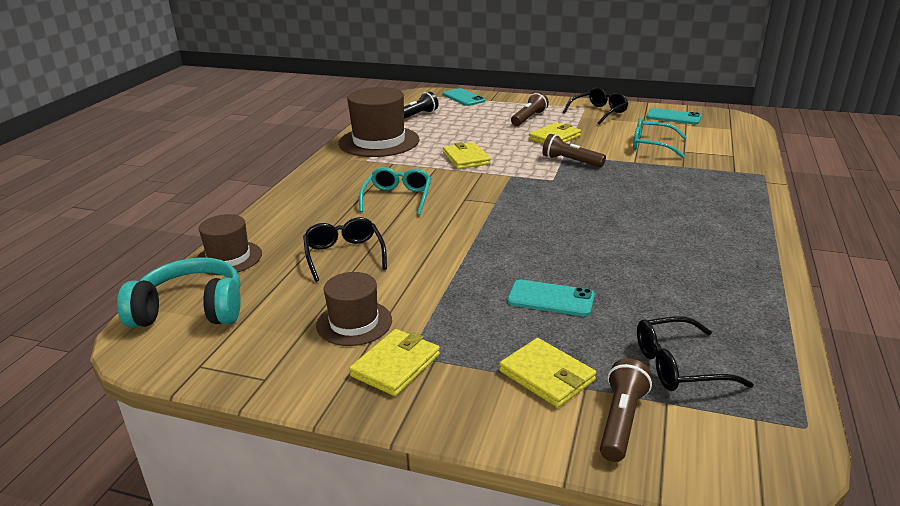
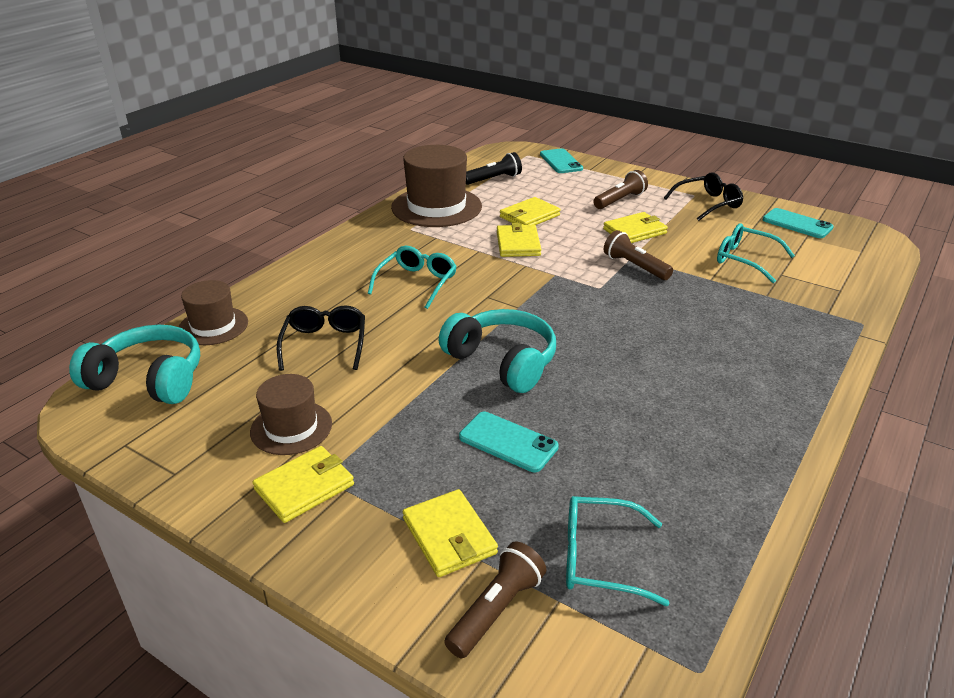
camera: 15 degrees right, 5 degrees up
black glasses [637,316,754,391] -> turquoise glasses [566,496,669,606]
none -> turquoise headphones [439,309,556,393]
none -> yellow wallet [500,197,561,225]

